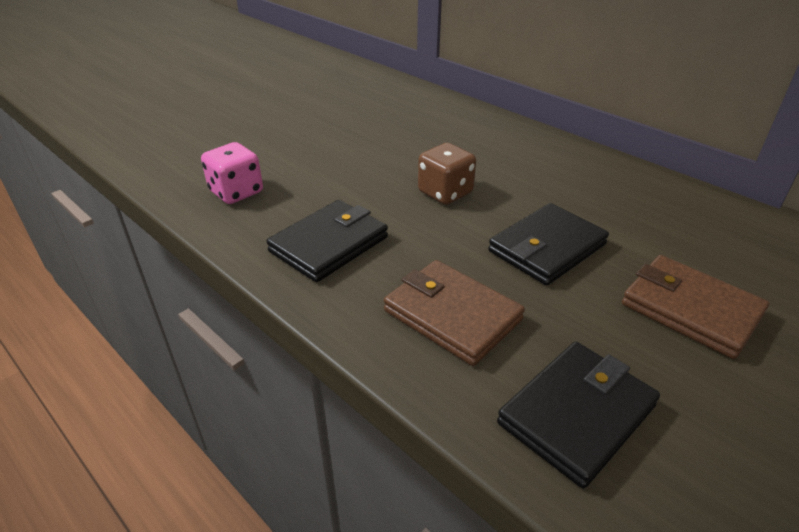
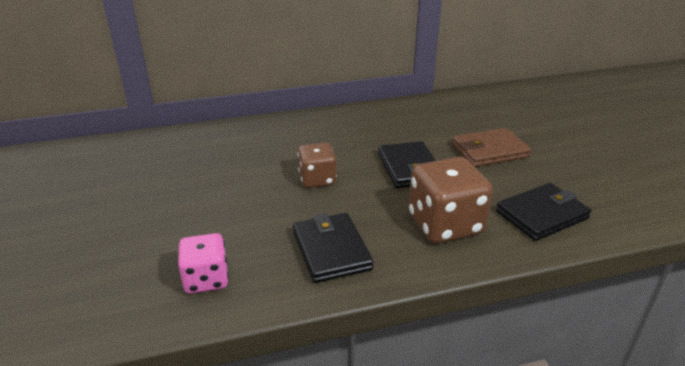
camera: 60 degrees left, 5 degrees down
brown wallet [384,260,525,366] -> brown dice [409,157,493,244]
black wallet [497,342,660,488] -> black wallet turned 75 degrees clockwise [496,183,591,241]

